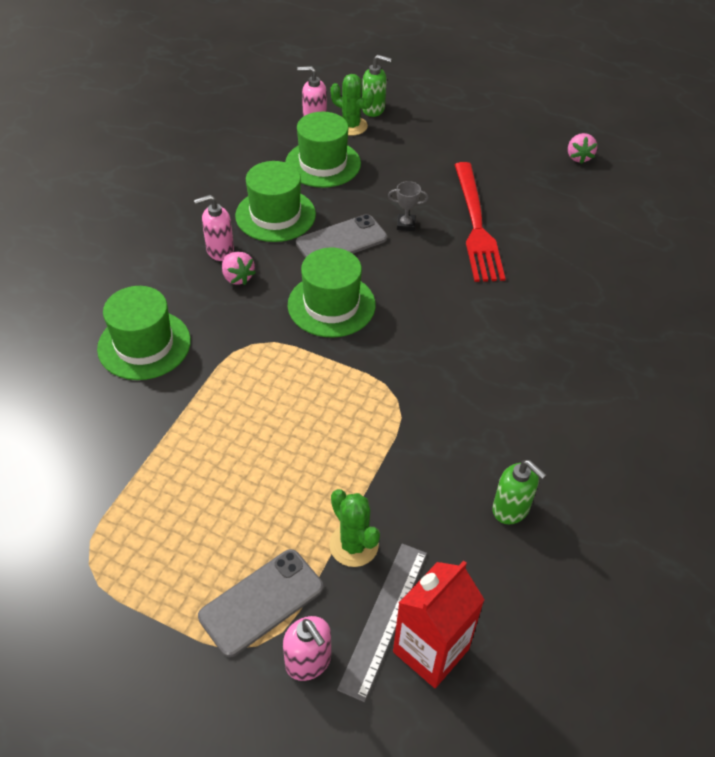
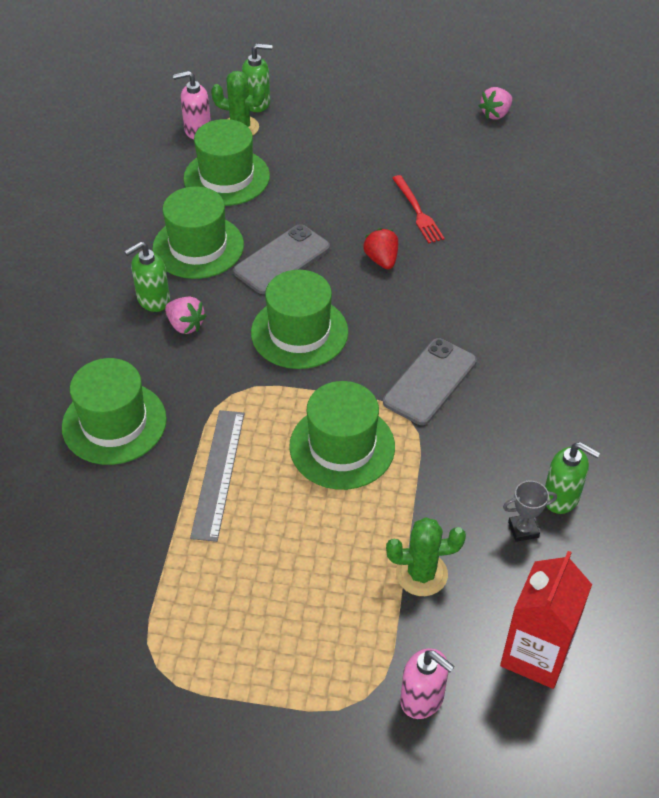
camera: 15 degrees left, 0 degrees up
pink soap dispenser [194,195,234,261] -> green soap dispenser [124,241,170,312]
grey phone [198,549,323,657] -> grey phone moved to [383,338,477,425]
green cactus [329,489,380,567] -> green cactus turned 45 degrees counterclockwise [386,517,466,596]
grey ruler [337,543,427,702] -> grey ruler moved to [190,410,245,542]
grey trophy [388,181,429,231] -> grey trophy moved to [503,481,557,542]
red fork [455,162,506,282] -> red fork [392,175,445,243], size x0.53
pink strawberry [568,133,597,164] -> pink strawberry turned 60 degrees clockwise [479,87,512,119]
none -> green hat [289,381,395,490]
none -> red strawberry [363,228,398,269]

